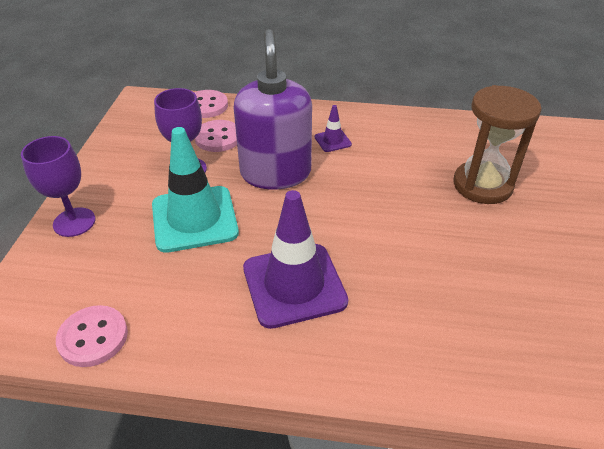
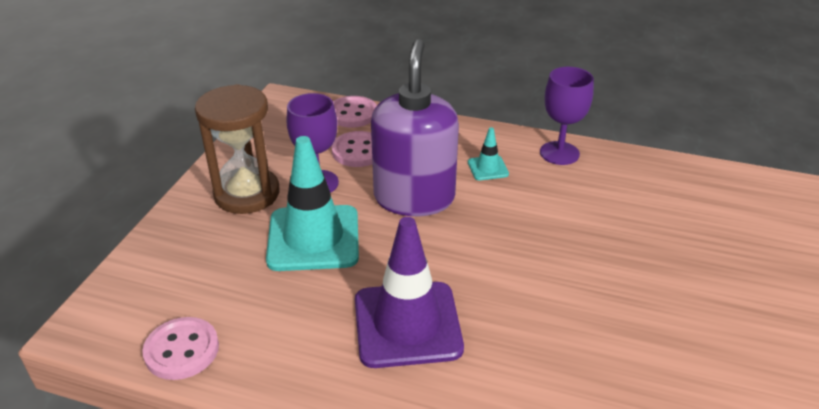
camera: 10 degrees right, 5 degrees down
purple goblet [21,136,95,237] -> purple goblet moved to [540,67,594,165]
purple traffic cone [315,105,352,152] -> turquoise traffic cone [468,127,509,180]
brown hourglass [453,85,541,204] -> brown hourglass moved to [195,84,280,214]

